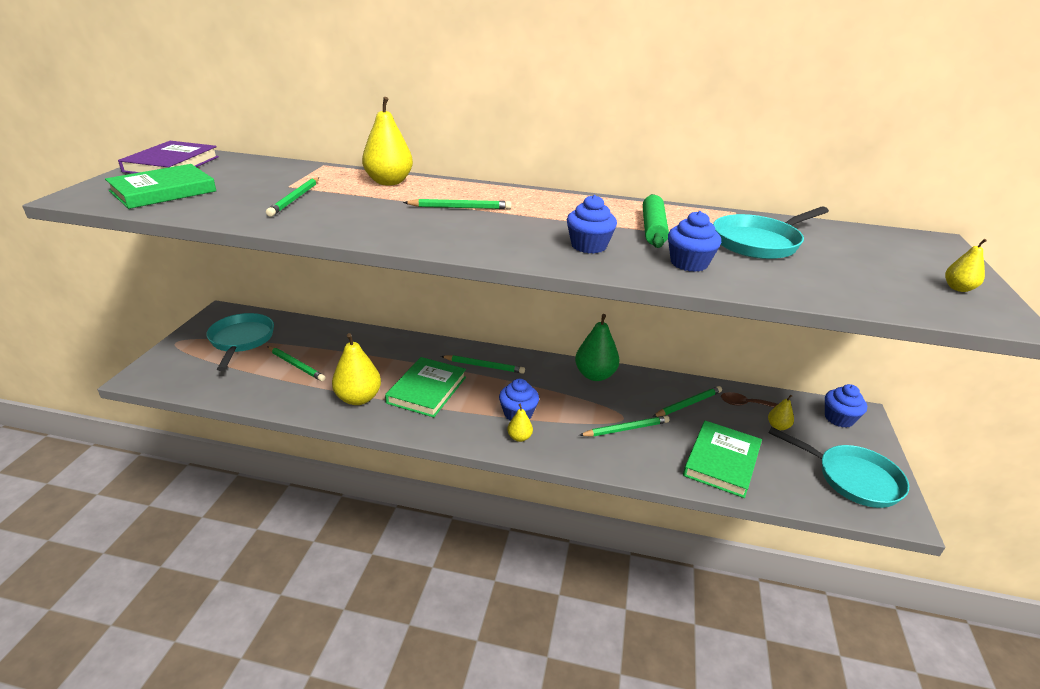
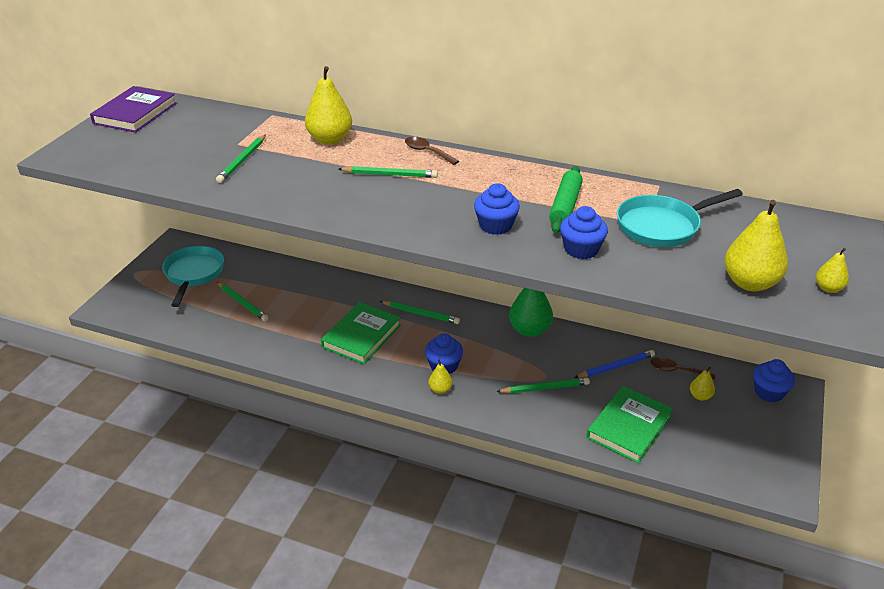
camera: 10 degrees right, 5 degrees up
green book [105,164,216,209] -> none
yellow pear [332,333,381,405] -> yellow pear moved to [724,200,788,291]
green pencil [652,386,722,417] -> blue pencil [574,350,655,378]
turquoise pan [769,427,909,508] -> none
none -> brown spoon [405,137,459,165]

